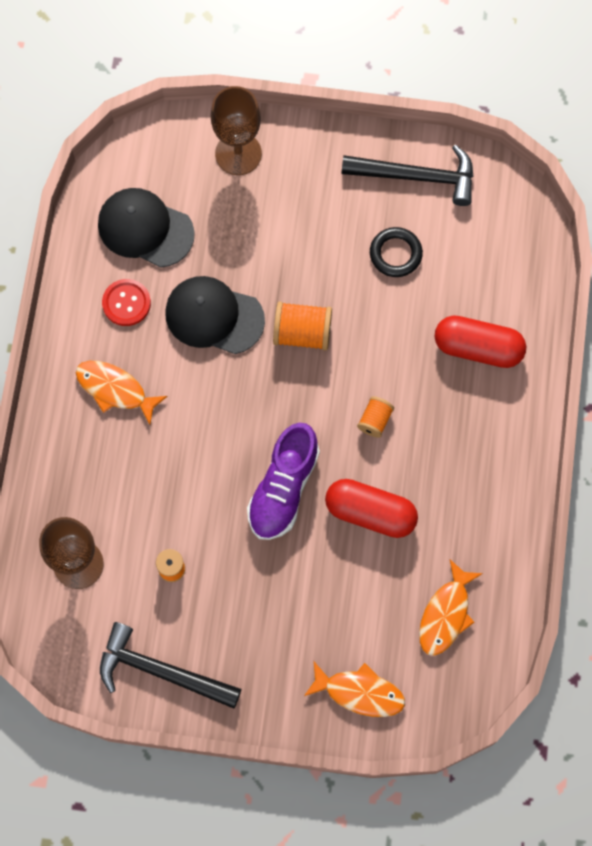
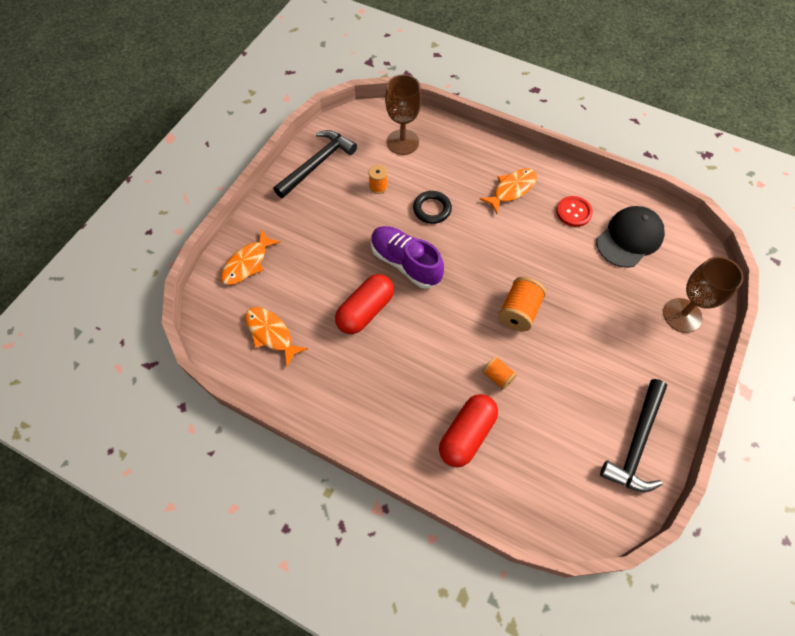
camera: 110 degrees right, 10 degrees down
black cap [165,276,265,354] -> none
orange spool [357,396,394,438] -> orange spool moved to [482,356,517,390]
black ring [370,227,423,277] -> black ring moved to [413,191,452,224]

